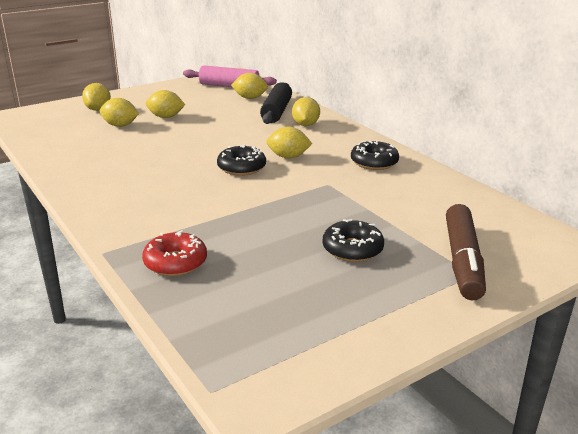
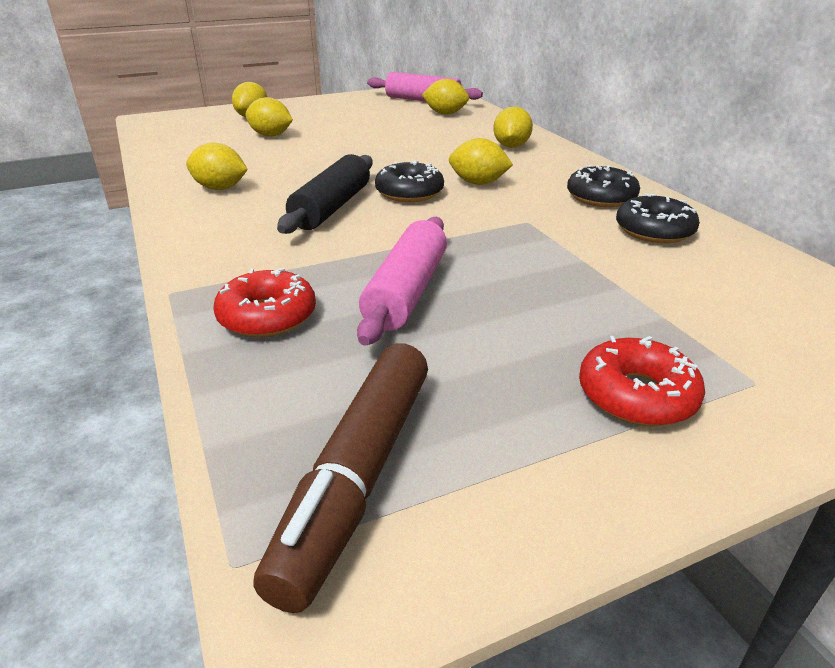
camera: 10 degrees right, 5 degrees up
yellow lemon [146,90,185,118] -> yellow lemon moved to [186,143,248,190]
black rolling pin [260,82,292,124] -> black rolling pin moved to [277,154,373,234]
black donut [323,219,384,262] -> black donut moved to [616,193,700,243]
brown marker [446,204,486,301] -> brown marker moved to [253,343,428,613]
none -> pink rolling pin [357,217,447,346]
none -> red donut [579,336,705,426]

